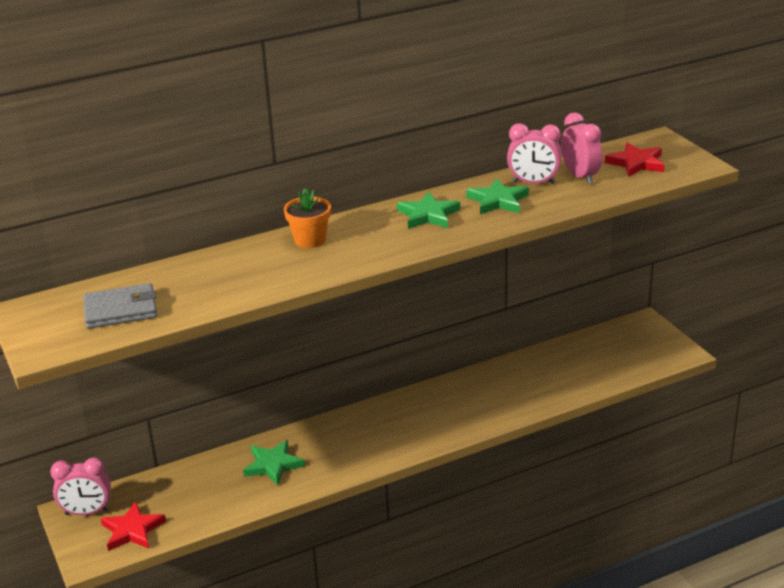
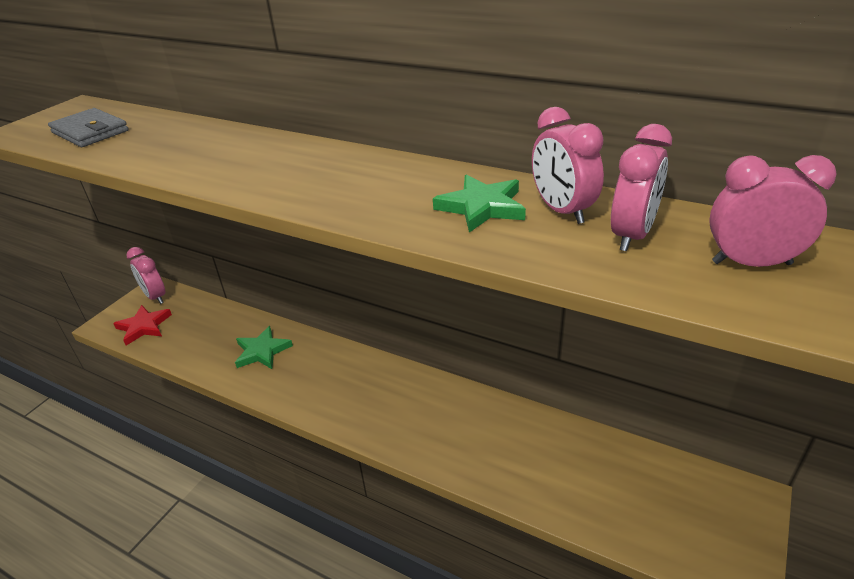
camera: 55 degrees right, 5 degrees up
orange flower pot [284,188,331,248] -> none
green star [397,192,460,229] -> none
red star [605,143,665,177] -> pink clock [709,155,837,267]

